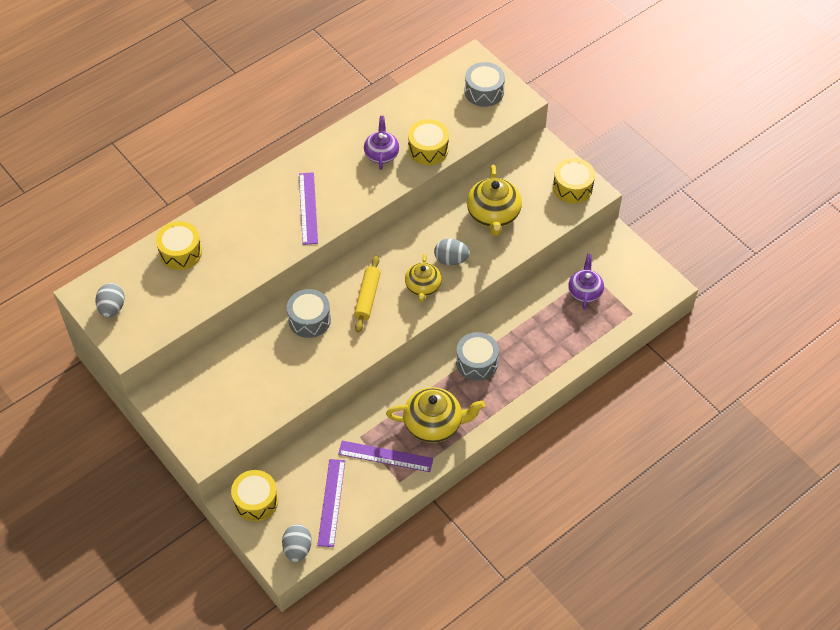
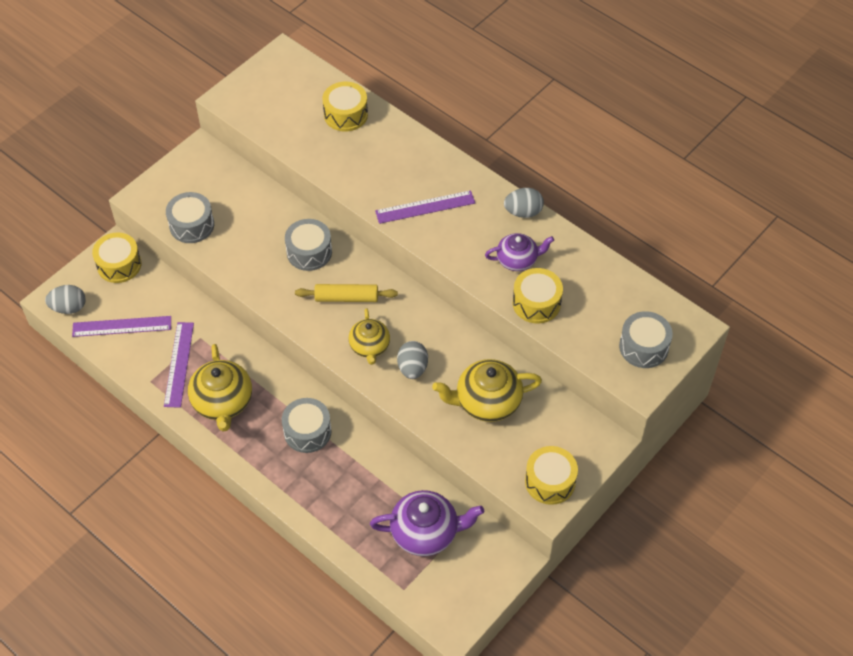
camera: 80 degrees right, 0 degrees up
grey egg [95,283,125,317] -> grey egg moved to [504,188,544,218]
yellow teapot [405,253,441,302] -> yellow teapot turned 90 degrees counterclockwise [349,308,390,365]
purple teapot [568,254,604,309] -> purple teapot [370,490,484,556], size x1.55
none -> grey drum [166,192,214,243]

